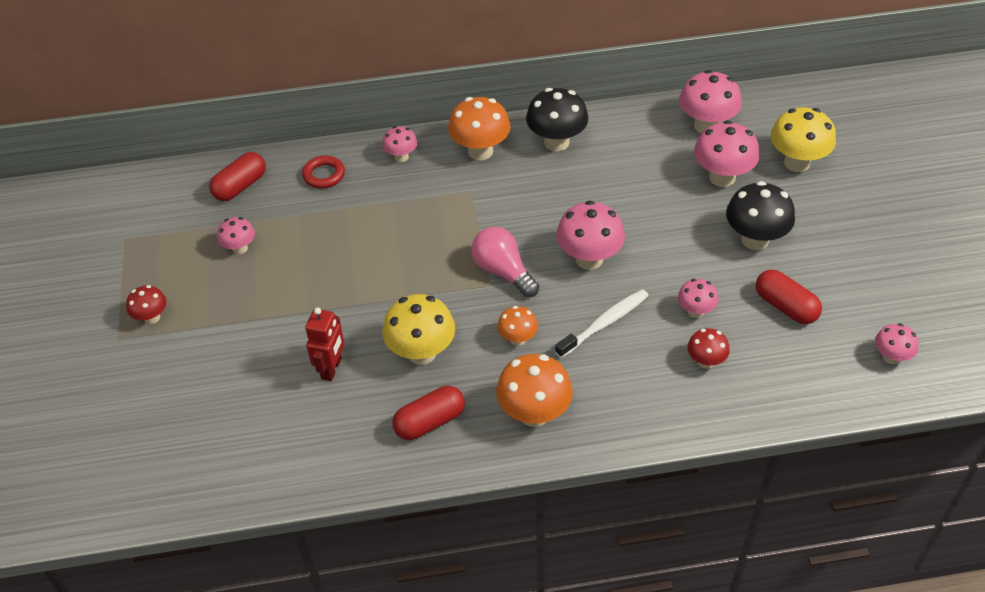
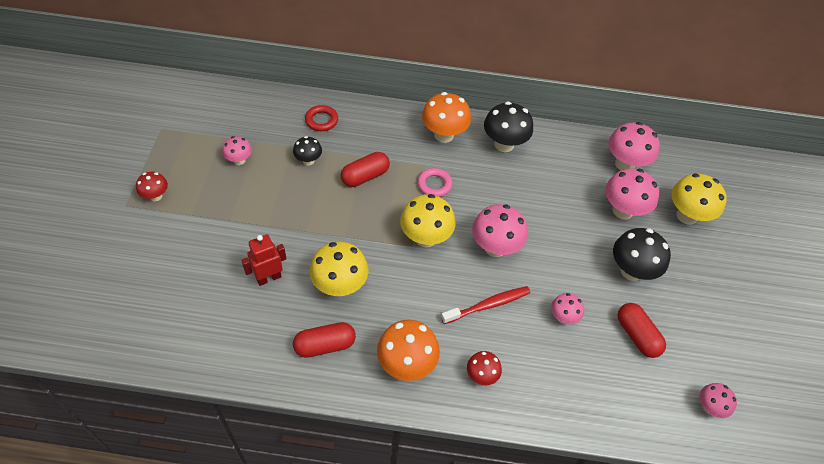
camera: 10 degrees right, 5 degrees up
red capsule [209,152,266,201] -> red capsule moved to [341,152,390,187]
red robot [305,307,345,381] -> red robot turned 150 degrees counterclockwise [241,234,287,286]
pink mushroom [382,126,417,162] -> none
pink light bulb [471,227,539,297] -> yellow mushroom [400,194,456,248]
orange mushroom [497,306,538,346] -> none
white toothbrush [555,289,649,358] -> red toothbrush [441,286,530,324]
red mushroom [687,328,730,369] -> red mushroom moved to [467,351,502,385]
none -> black mushroom [293,136,322,165]
none -> pink ring [417,168,452,197]

